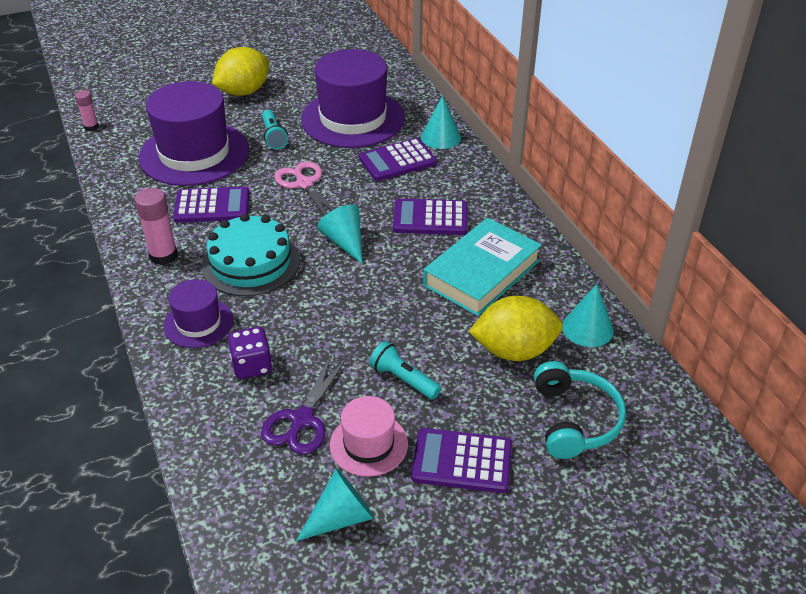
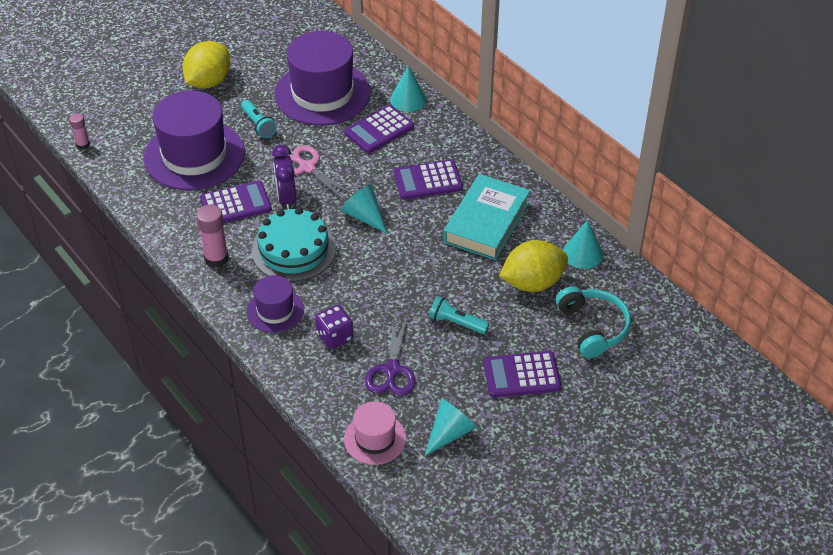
camera: 15 degrees left, 5 degrees up
pink hat [330,396,408,477] -> pink hat moved to [344,401,406,465]
none -> purple clock [272,145,296,209]

